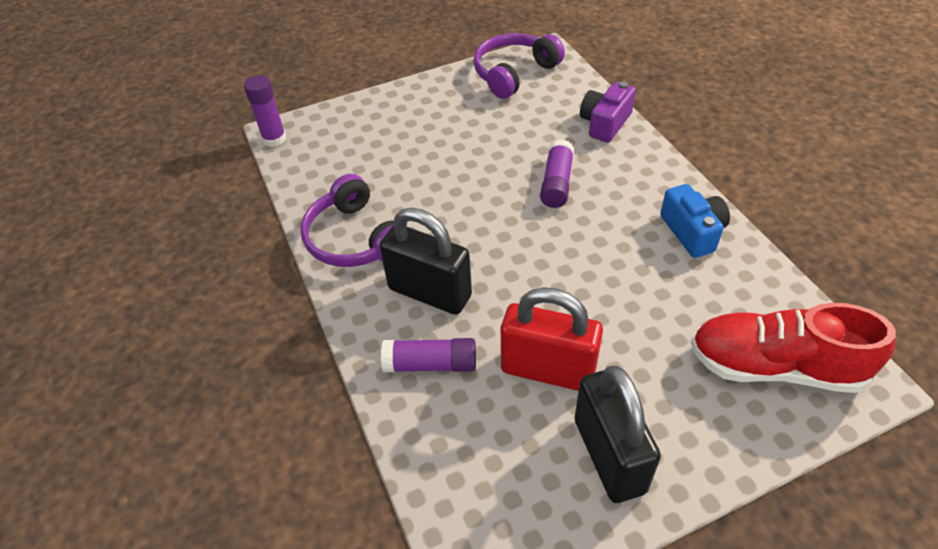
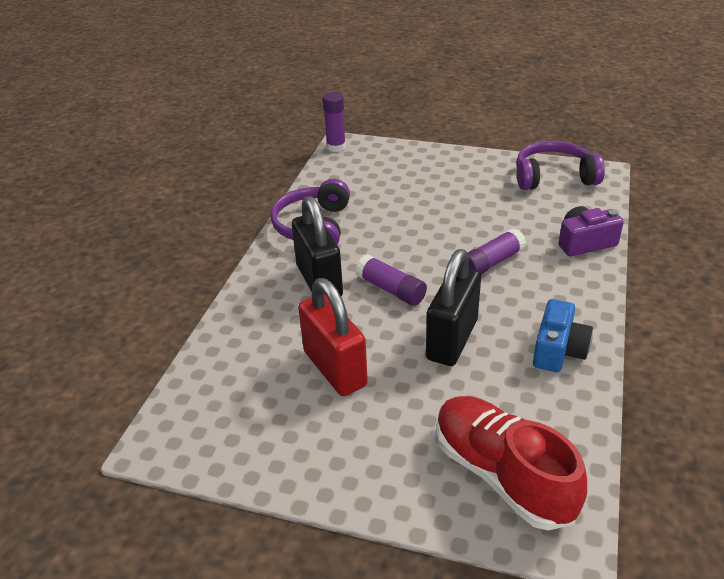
camera: 40 degrees right, 10 degrees down
purple glue stick [381,338,476,372] -> purple glue stick moved to [355,254,427,306]
black padlock [575,366,661,503] -> black padlock moved to [426,249,481,366]

